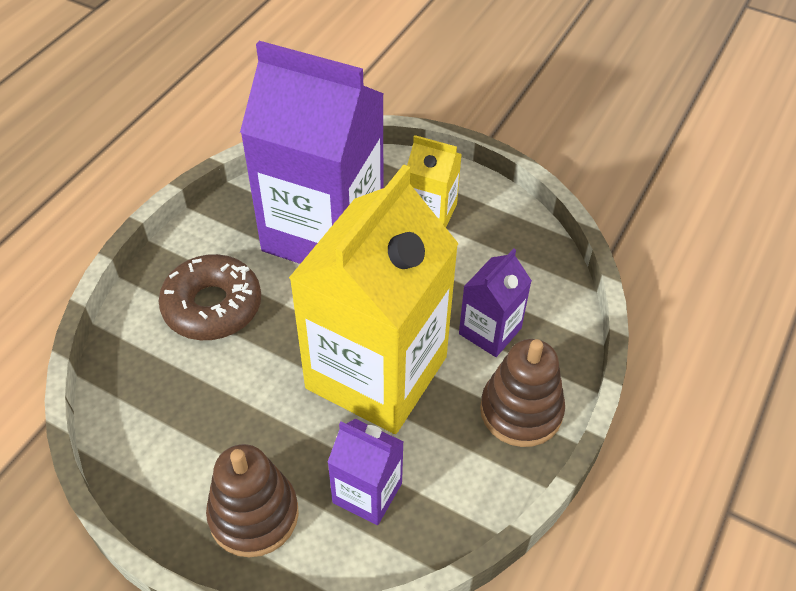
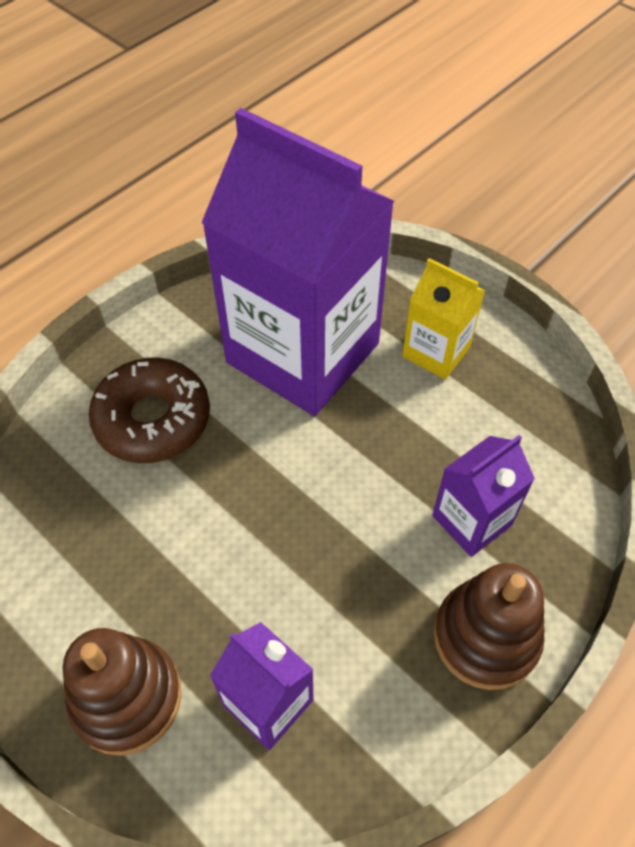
camera: 15 degrees right, 5 degrees up
yellow carton [289,165,459,434] -> none

